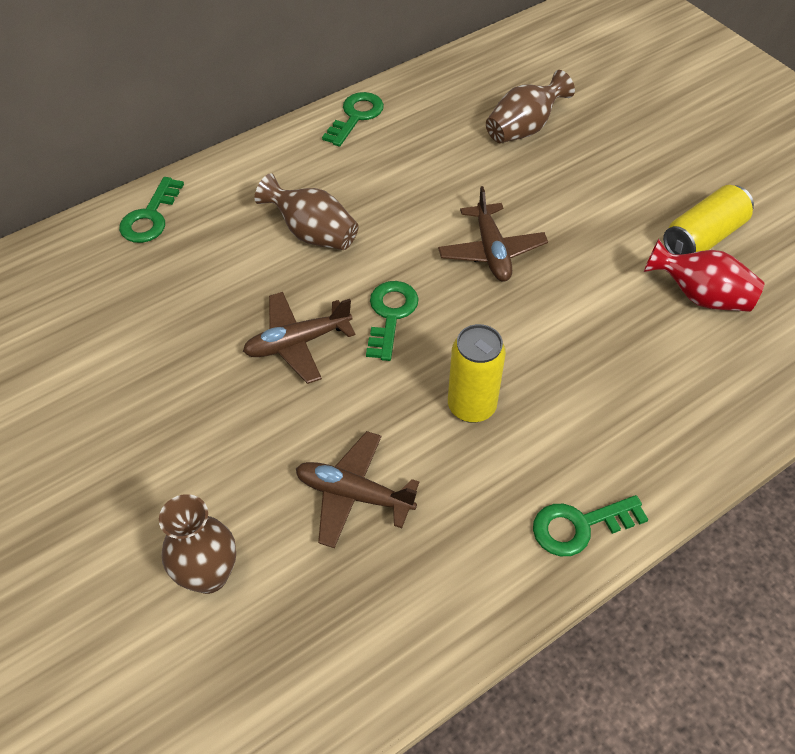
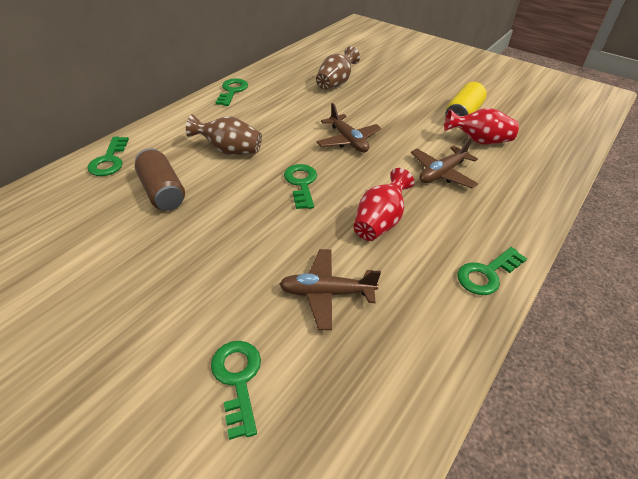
camera: 20 degrees left, 10 degrees down
brown vase [159,494,236,594] -> green key [211,341,261,440]
brown plane [243,292,356,384] -> brown plane moved to [411,137,478,188]
yellow can [448,324,506,423] -> red vase [354,168,414,241]
none -> brown can [135,148,185,211]

